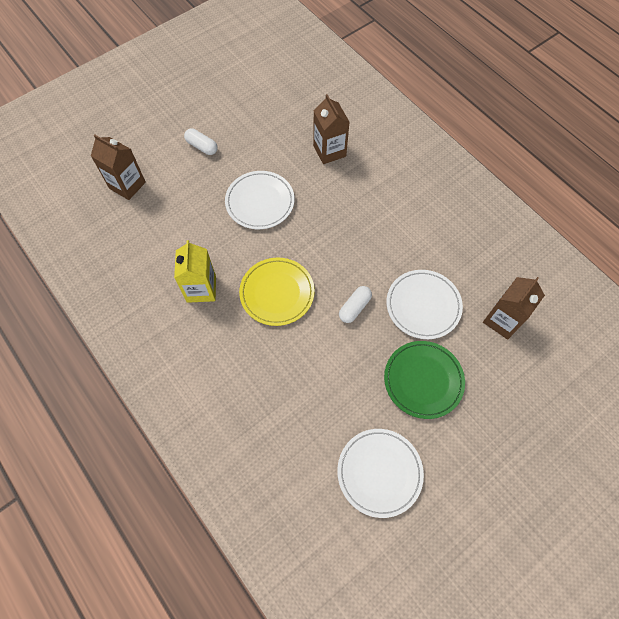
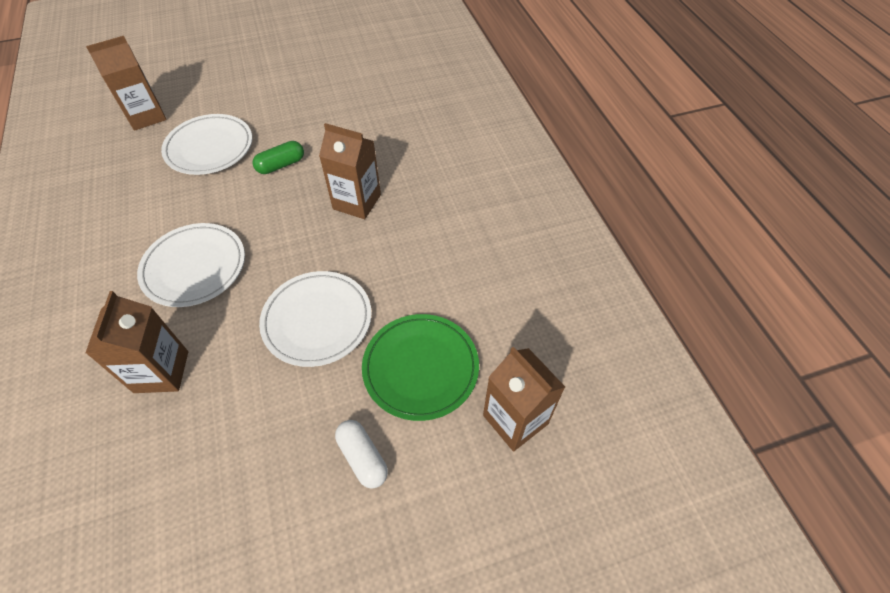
camera: 160 degrees left, 10 degrees down
yellow carton [174,240,216,303] -> none
yellow plate [239,258,315,326] -> brown carton [319,123,381,219]
white plate [337,429,424,518] -> white plate moved to [137,223,245,307]
white capsule [339,286,372,323] -> green capsule [253,141,304,174]
green plate [384,341,465,419] -> green plate moved to [362,314,479,421]

